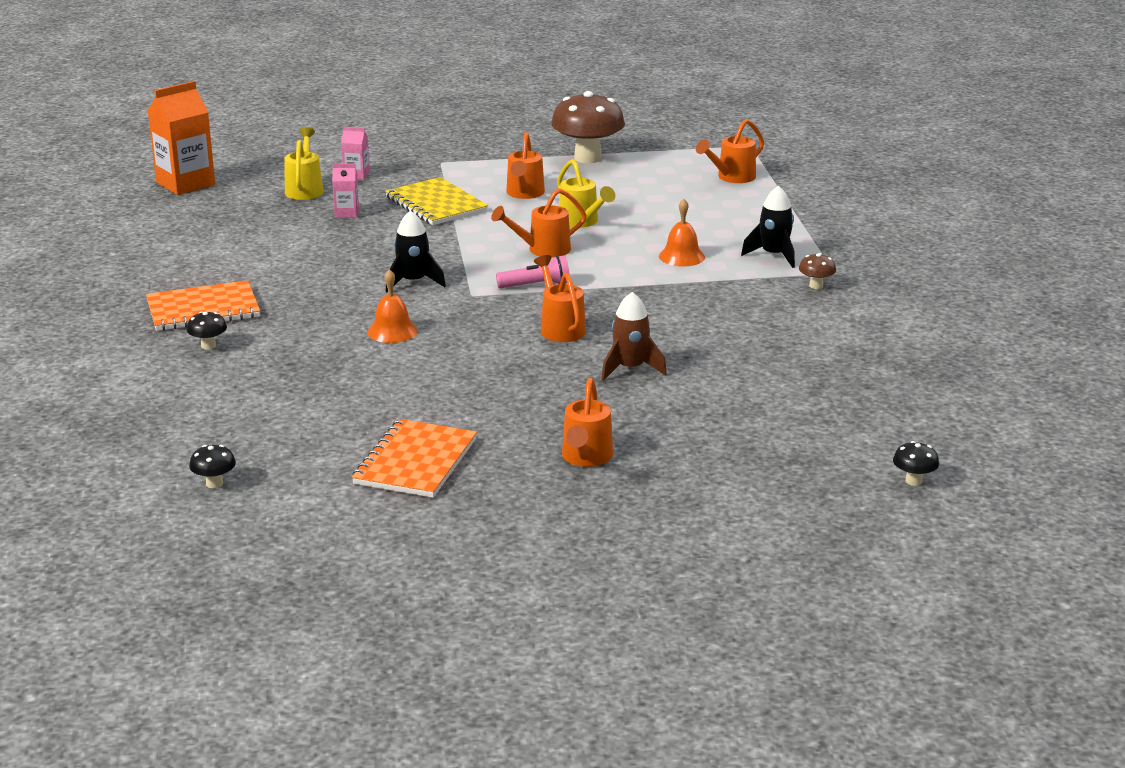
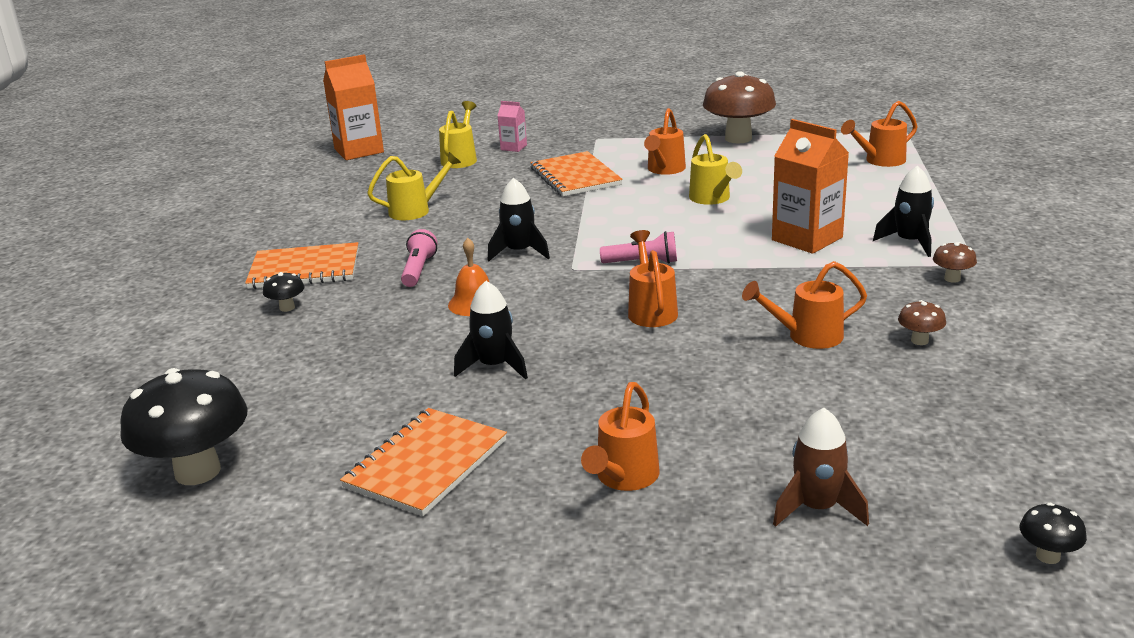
camera: 15 degrees right, 0 degrees up
black mushroom [189,445,236,488] -> black mushroom [120,368,248,485], size x2.31
pink carton [332,164,359,218] -> none
yellow notebook [385,177,488,225] -> orange notebook [530,151,623,196]
orange watering can [491,188,587,258] -> orange watering can moved to [742,261,867,349]
brown rocket [601,292,667,381] -> brown rocket moved to [773,408,869,527]
orange bell [659,199,705,267] -> orange carton [772,119,849,254]
none -> yellow watering can [367,152,462,220]
none -> pink flashlight [401,229,437,287]
none -> black rocket [454,281,528,380]
none -> brown mushroom [898,300,946,345]

